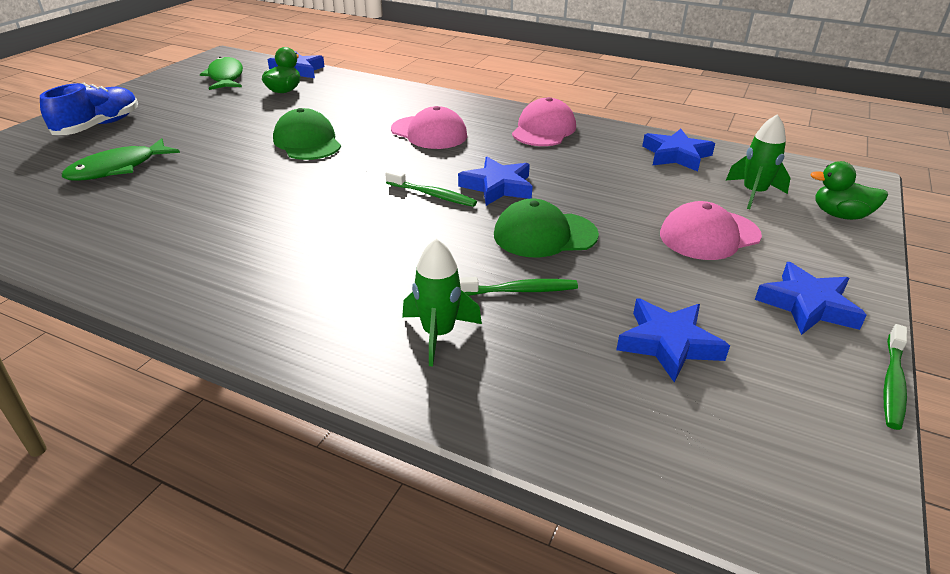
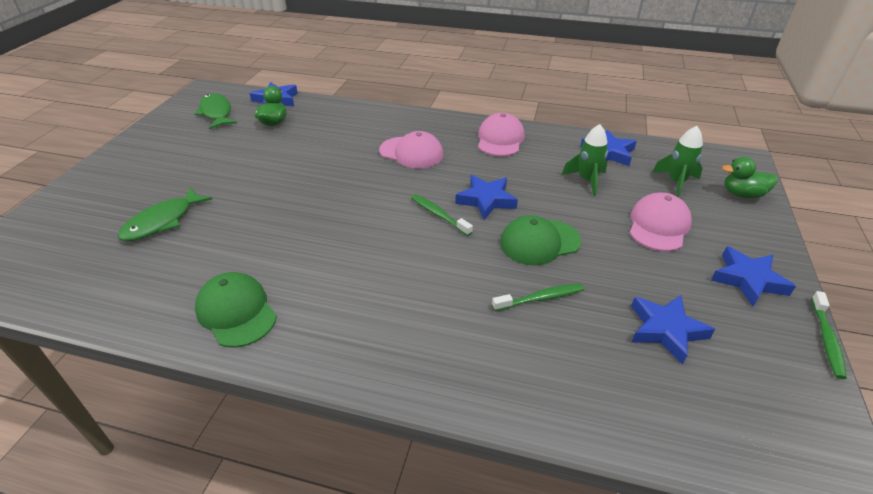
camera: 10 degrees left, 5 degrees up
blue shoe [40,83,138,135] -> none
green cap [273,108,341,160] -> green cap moved to [195,272,277,347]
green toothbrush [385,170,477,207] -> green toothbrush turned 150 degrees counterclockwise [411,194,473,236]
green rocket [402,239,482,366] -> green rocket moved to [562,124,608,196]
pink cap [660,201,762,260] -> pink cap turned 150 degrees clockwise [630,193,692,251]

